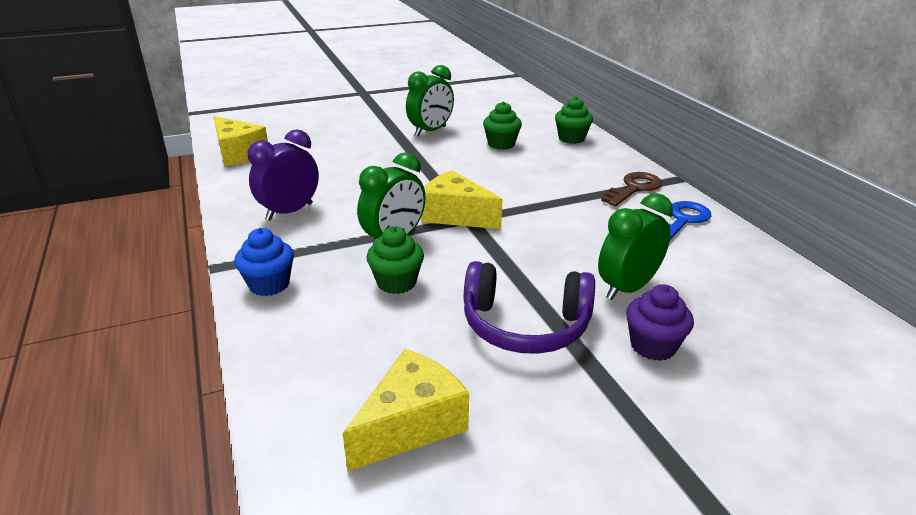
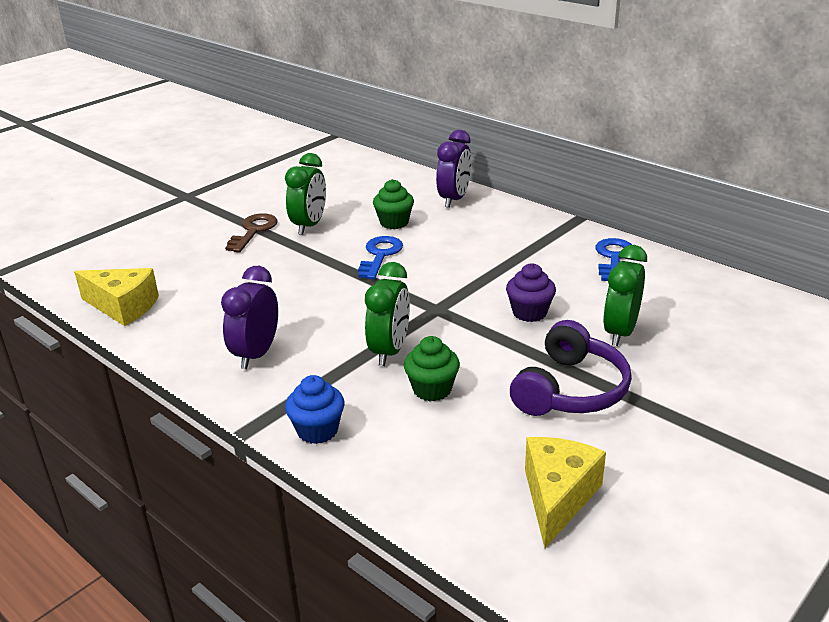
camera: 25 degrees left, 0 degrees up
yellow cheese [421,170,502,229] -> none
purple headphones [464,261,595,354] -> purple headphones turned 45 degrees counterclockwise [510,320,632,416]
green cupcake [555,97,593,144] -> purple clock [436,130,472,208]
brown key [601,172,662,207] -> brown key moved to [225,213,277,253]
purple cupcake [626,284,694,361] -> purple cupcake moved to [506,263,556,322]
none -> blue key [358,236,403,279]

